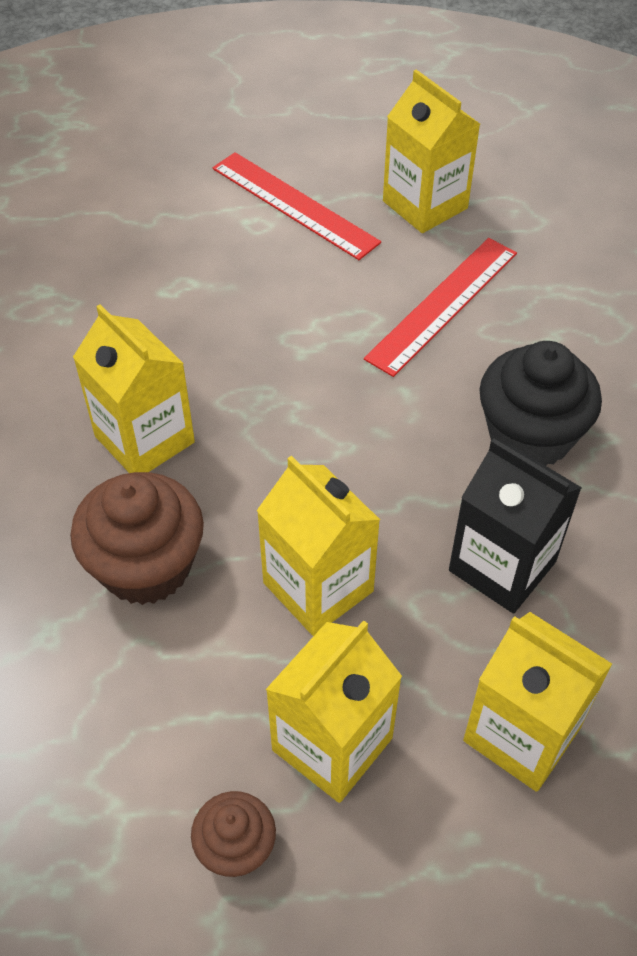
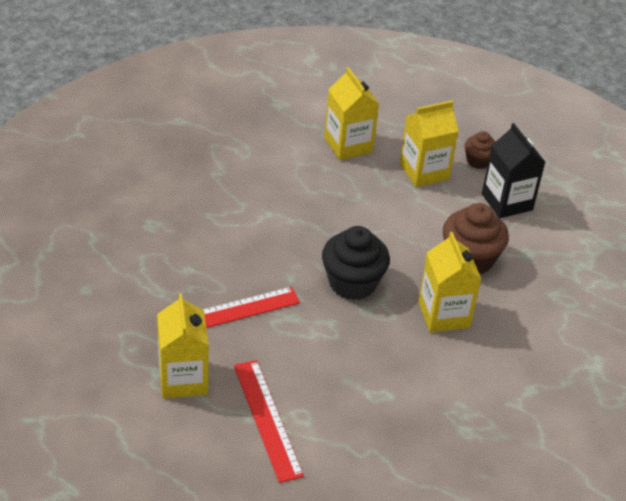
camera: 155 degrees left, 10 degrees down
yellow carton [257,456,380,636] -> none
black carton [449,438,582,613] -> black carton moved to [482,123,545,218]
black cupcake [479,341,602,466] -> black cupcake moved to [322,226,390,300]

